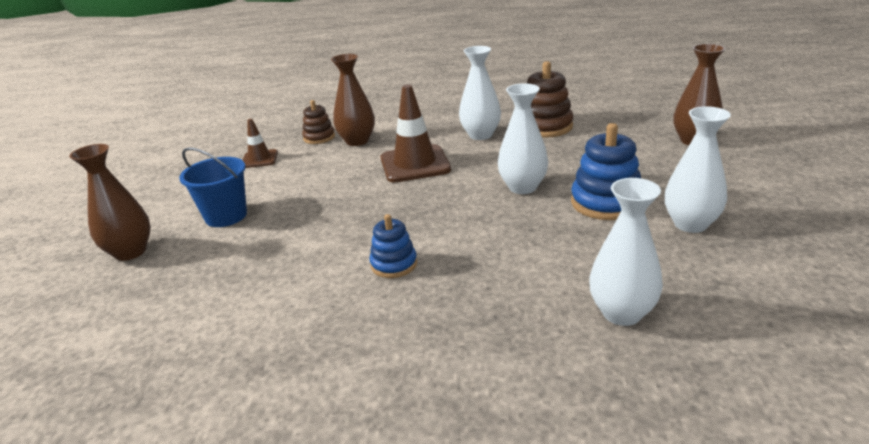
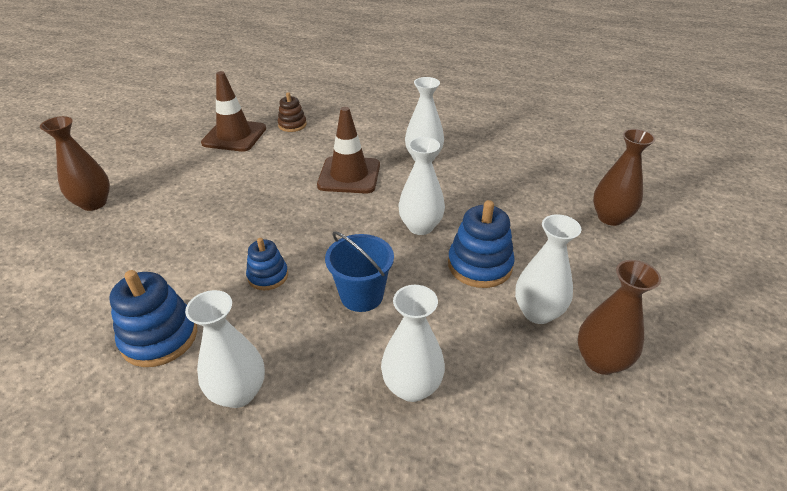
camera: 15 degrees right, 10 degrees up
blue bucket [179,147,247,227] -> blue bucket moved to [325,231,394,312]
brown traffic cone [243,119,278,168] -> brown traffic cone [201,71,266,152], size x1.79
brown vase [331,54,375,146] -> brown vase moved to [578,260,661,375]
brown stacking toy [527,61,573,138] -> none
none -> blue stacking toy [109,270,197,367]
none -> white vase [185,290,265,408]

